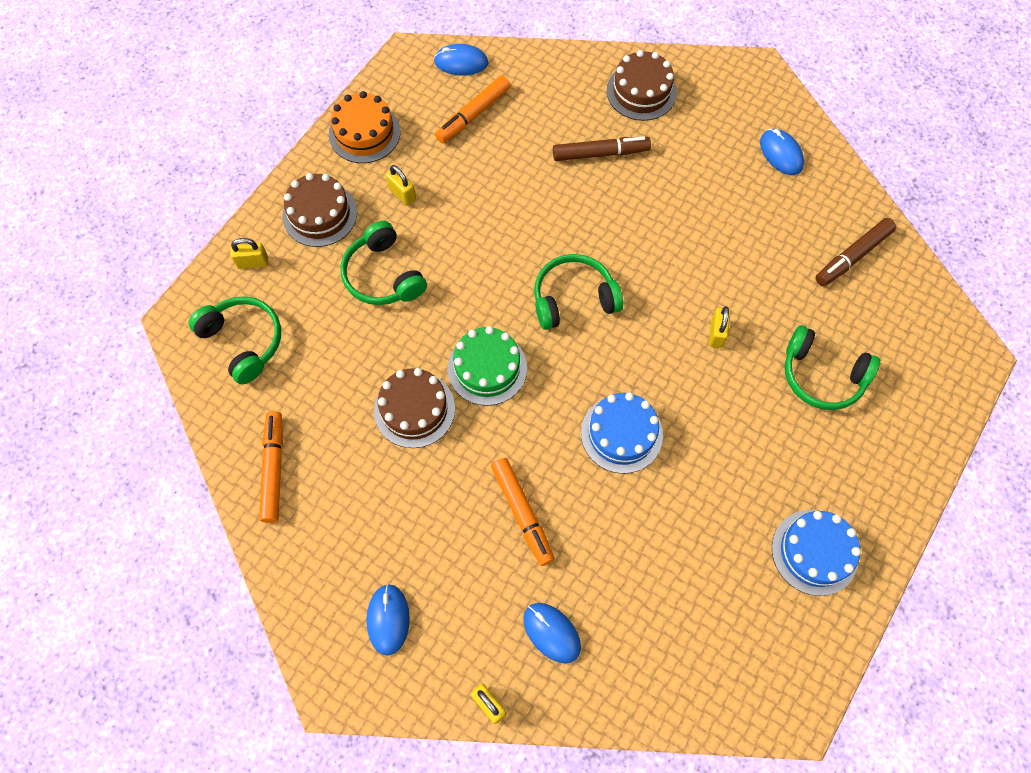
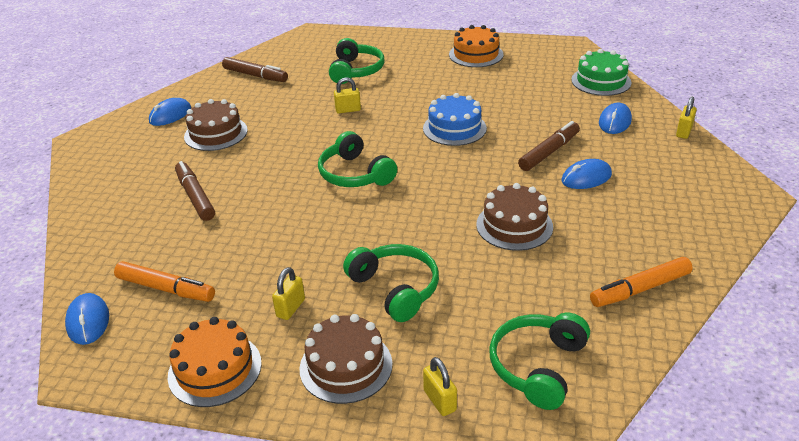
camera: 110 degrees left, 30 degrees down
green headphones [340,221,427,305] -> green headphones turned 75 degrees counterclockwise [343,244,439,322]
blue mouse [367,584,410,656] -> blue mouse moved to [562,159,612,189]
green cake [447,326,527,406] -> green cake moved to [571,49,631,96]
orange marker [491,458,555,566] -> brown marker [518,121,580,171]
brown cake [607,50,677,121] -> brown cake moved to [184,99,248,151]
blue cake [772,510,861,596] -> orange cake [449,25,503,67]

